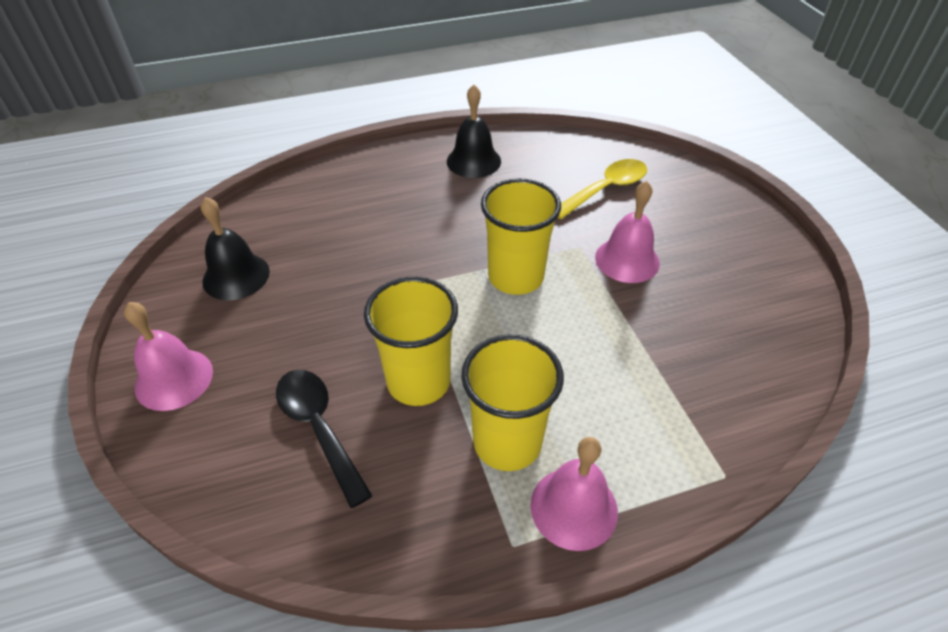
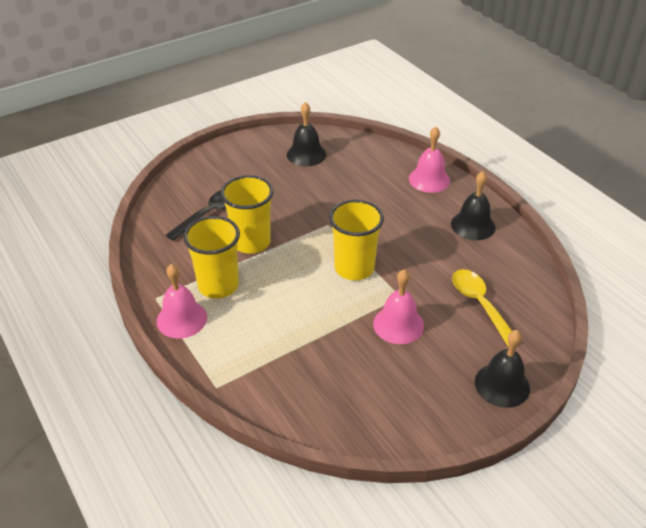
camera: 75 degrees right, 5 degrees down
pink bell [124,302,213,411] -> pink bell moved to [409,127,450,193]
yellow spoon [557,159,647,219] -> yellow spoon turned 150 degrees counterclockwise [452,269,512,347]
none -> black bell [475,330,530,408]

